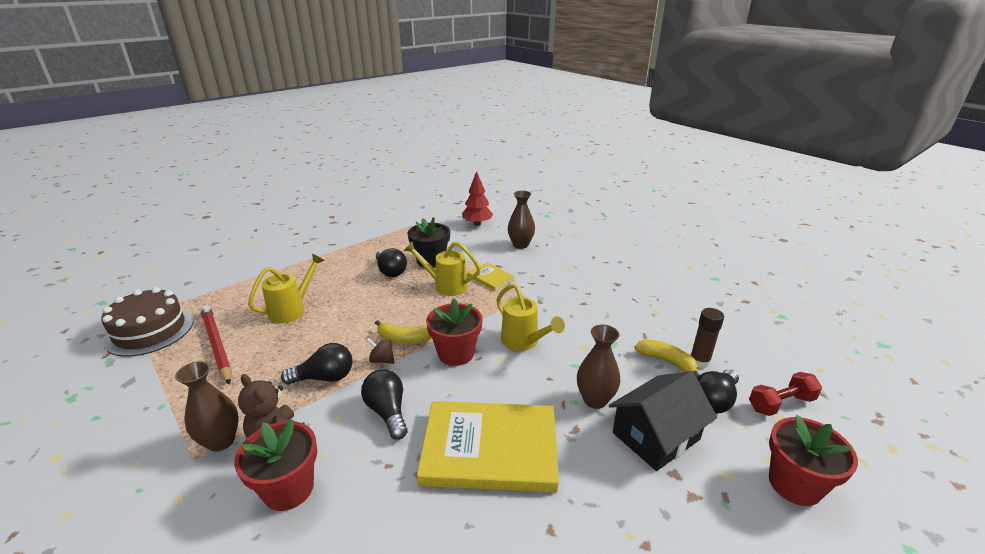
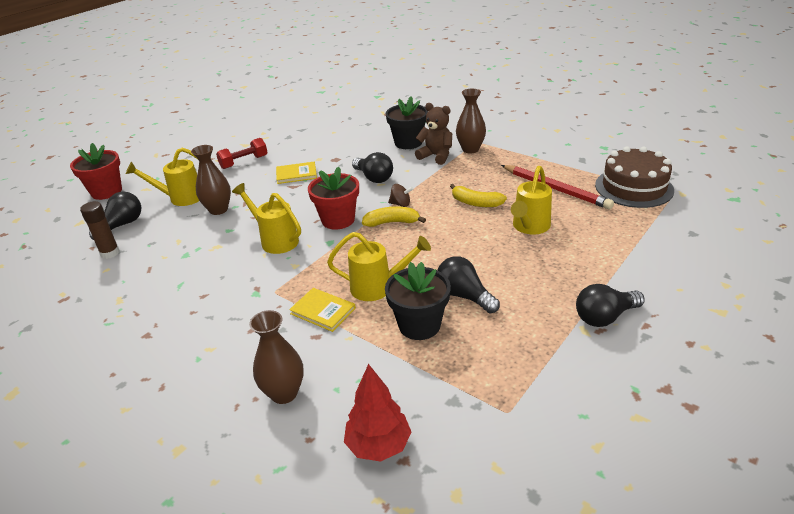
camera: 170 degrees right, 5 degrees up
red flower pot [234,420,317,511] -> black flower pot [386,96,428,149]
black light bulb [281,343,352,385] -> black light bulb moved to [576,284,645,327]
yellow book [417,401,559,492] -> yellow book [276,162,317,184], size x0.46
black house [609,371,717,471] -> yellow watering can [126,148,199,206]
yellow banana [635,340,699,378] -> yellow banana moved to [450,184,507,207]
red dumbbell [749,372,822,416] -> red dumbbell moved to [216,138,268,169]

